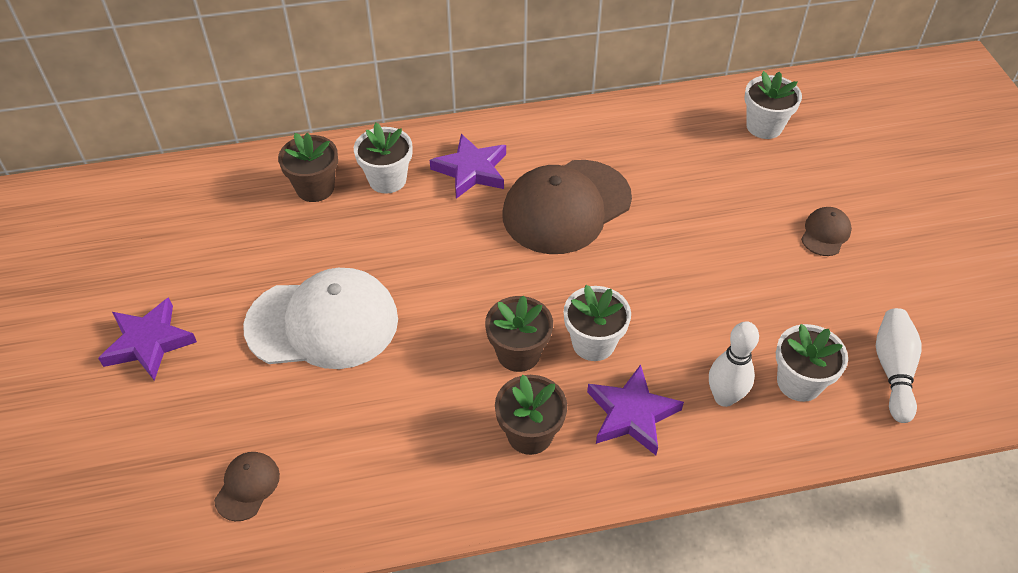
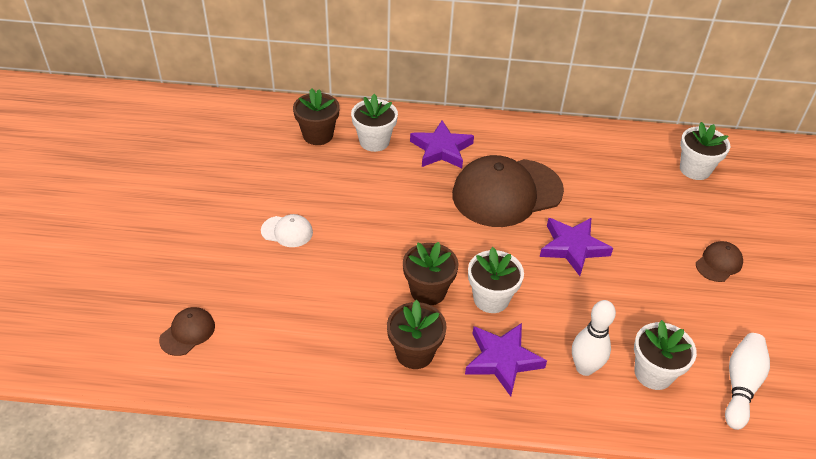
camera: 15 degrees right, 5 degrees down
purple star [98,297,197,381] -> purple star moved to [540,218,613,276]
white cap [243,268,398,369] -> white cap [261,214,313,247], size x0.43

